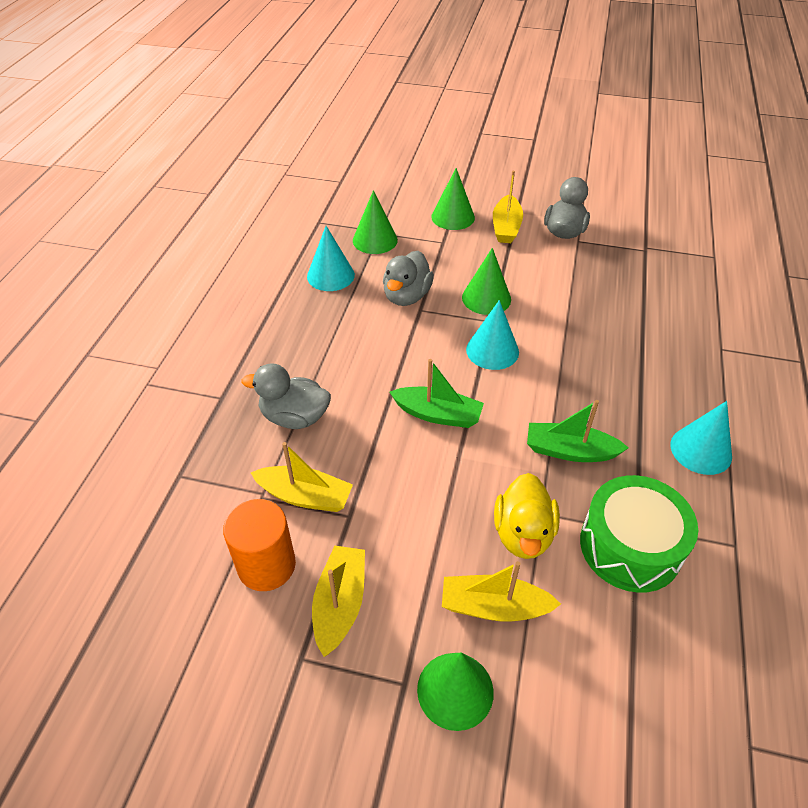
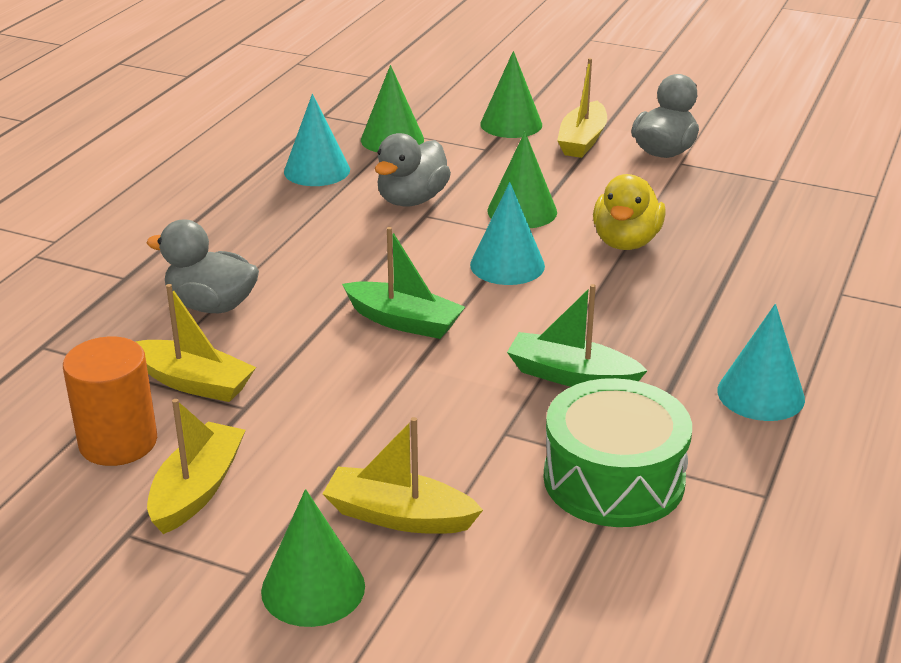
camera: 10 degrees right, 15 degrees down
yellow duck [494,473,560,559] -> yellow duck moved to [593,174,666,250]

